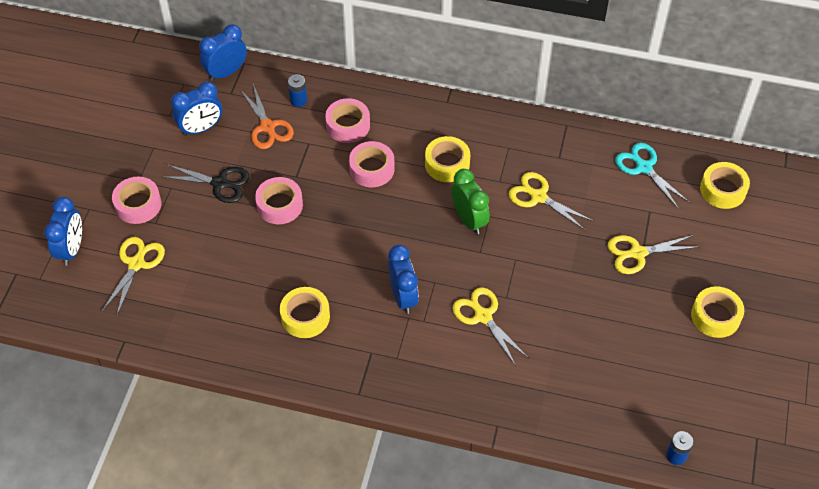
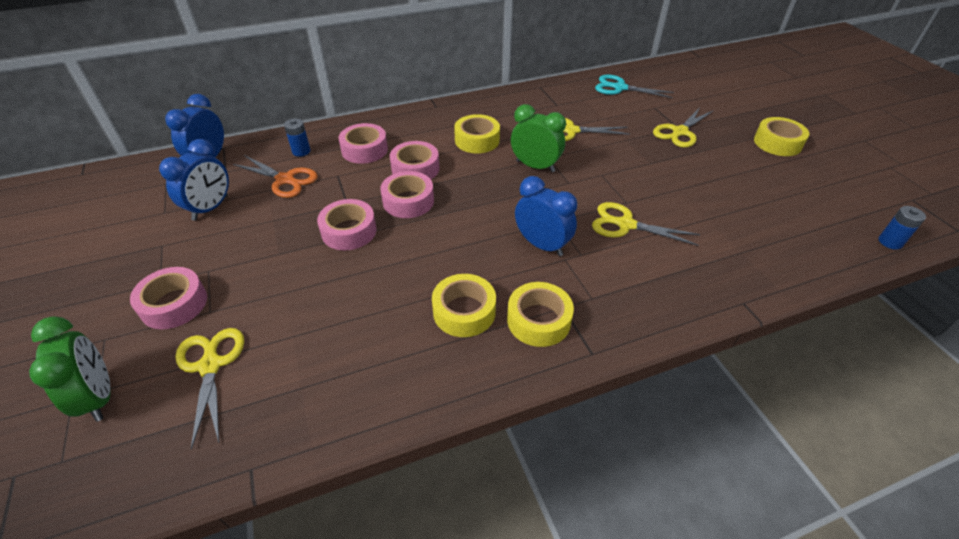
camera: 35 degrees left, 10 degrees down
blue clock [44,197,82,266] -> green clock [29,316,110,422]
black scissors [161,164,250,203] -> none
yellow tape [700,162,750,209] -> yellow tape moved to [507,282,574,347]
none -> pink tape [380,171,434,218]

